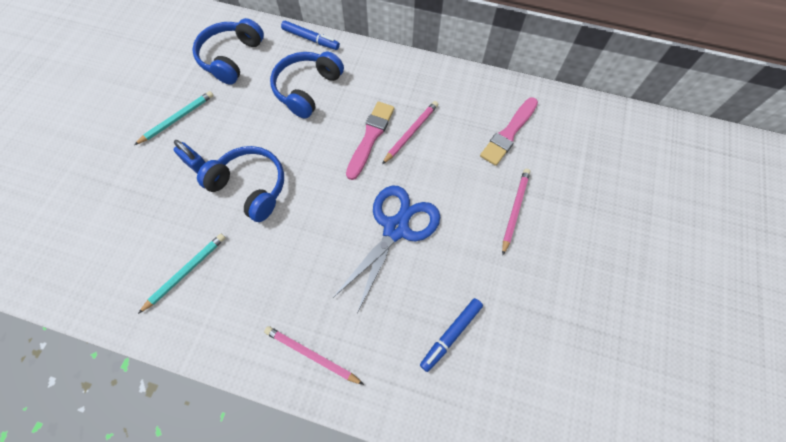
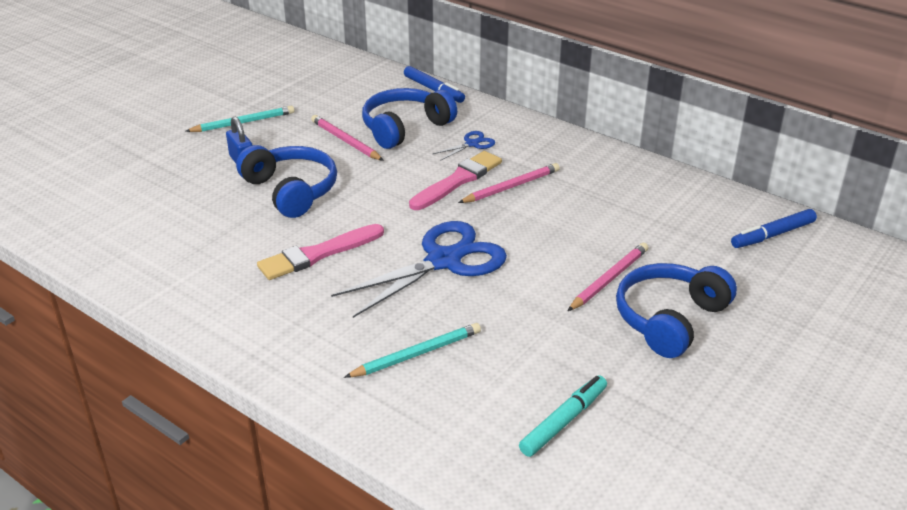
camera: 20 degrees right, 30 degrees down
turquoise pencil [138,234,225,314] -> turquoise pencil moved to [344,323,481,378]
blue headphones [192,18,264,85] -> blue headphones moved to [616,263,737,358]
pink pencil [264,326,364,385] -> pink pencil moved to [311,115,384,161]
blue marker [420,298,483,372] -> blue marker moved to [731,209,817,248]
pink brush [480,97,538,166] -> pink brush moved to [257,224,384,280]
none -> blue scissors [433,131,495,161]
none -> turquoise marker [519,375,607,457]

